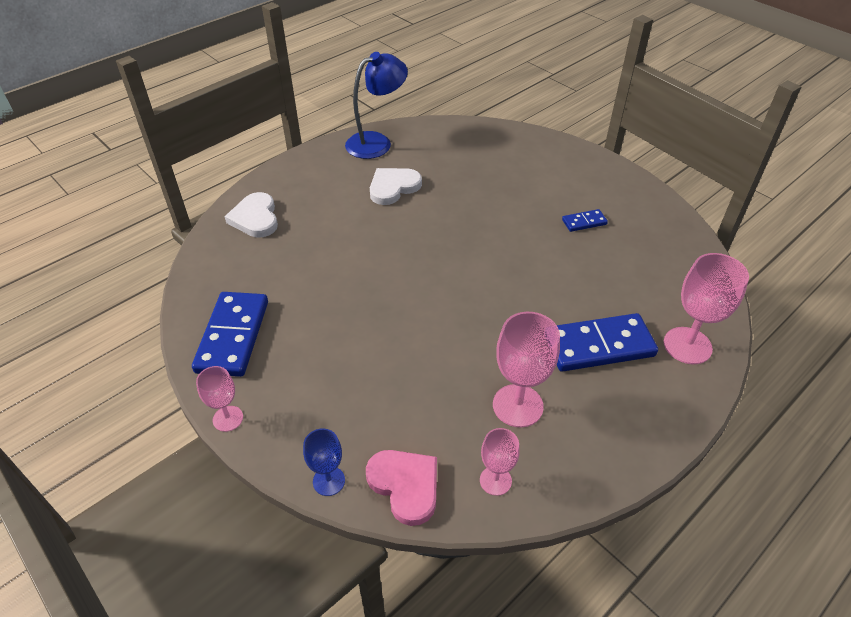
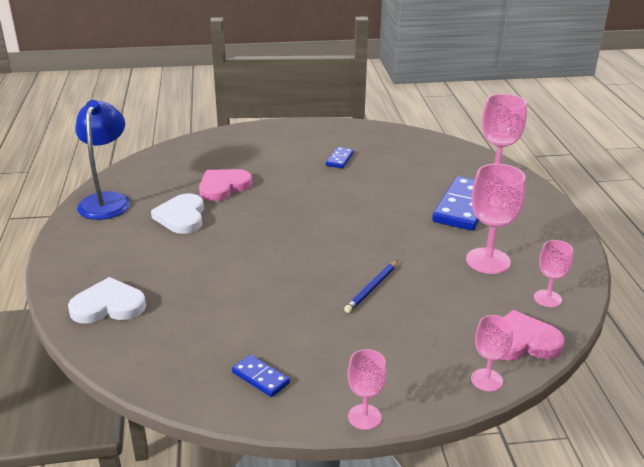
camera: 55 degrees left, 15 degrees down
blue domino [192,292,268,377] -> blue domino [232,355,290,397], size x0.48
white heart [224,192,278,238] -> white heart turned 150 degrees clockwise [68,277,146,324]
blue goblet [303,428,345,496] -> pink goblet [471,315,513,392]
none -> pink heart [199,169,252,201]
none -> blue pencil [344,260,398,313]

